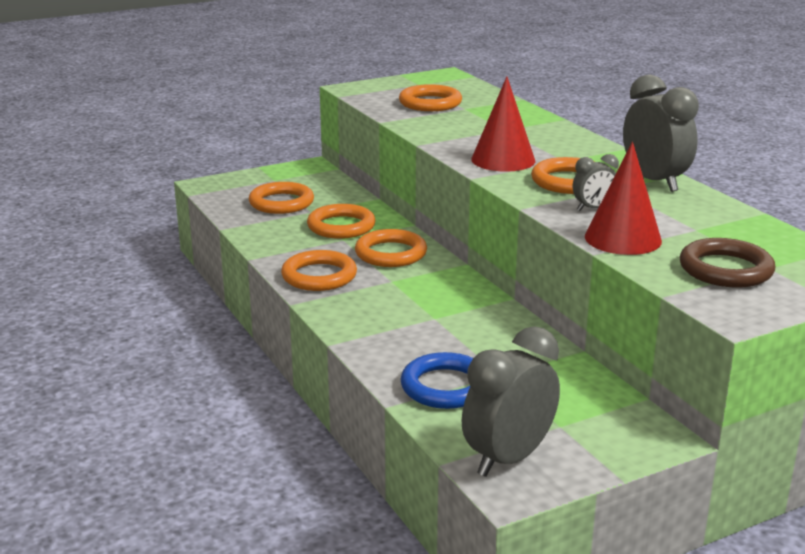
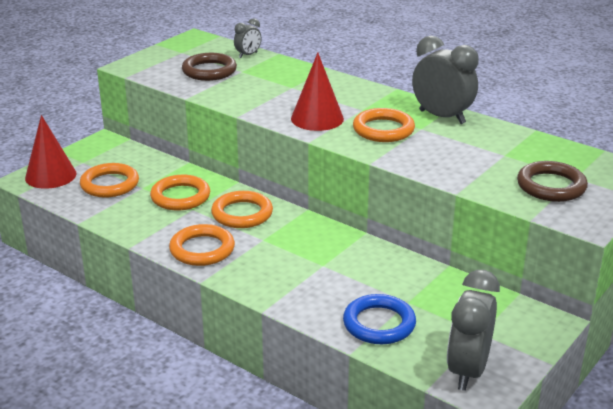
camera: 25 degrees left, 5 degrees up
orange ring [399,84,462,111] -> brown ring [182,53,237,81]
grey clock [573,154,619,211] -> grey clock moved to [234,18,262,58]
red cone [585,142,662,255] -> red cone moved to [25,115,76,189]

